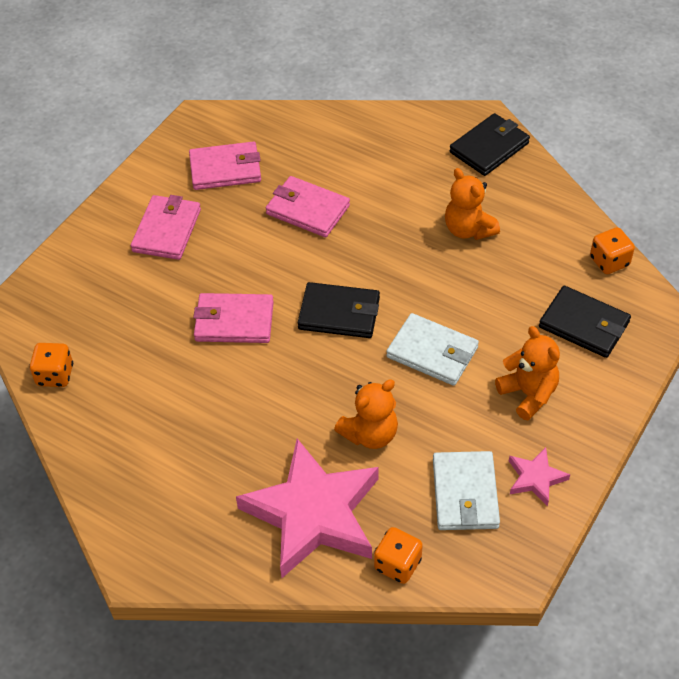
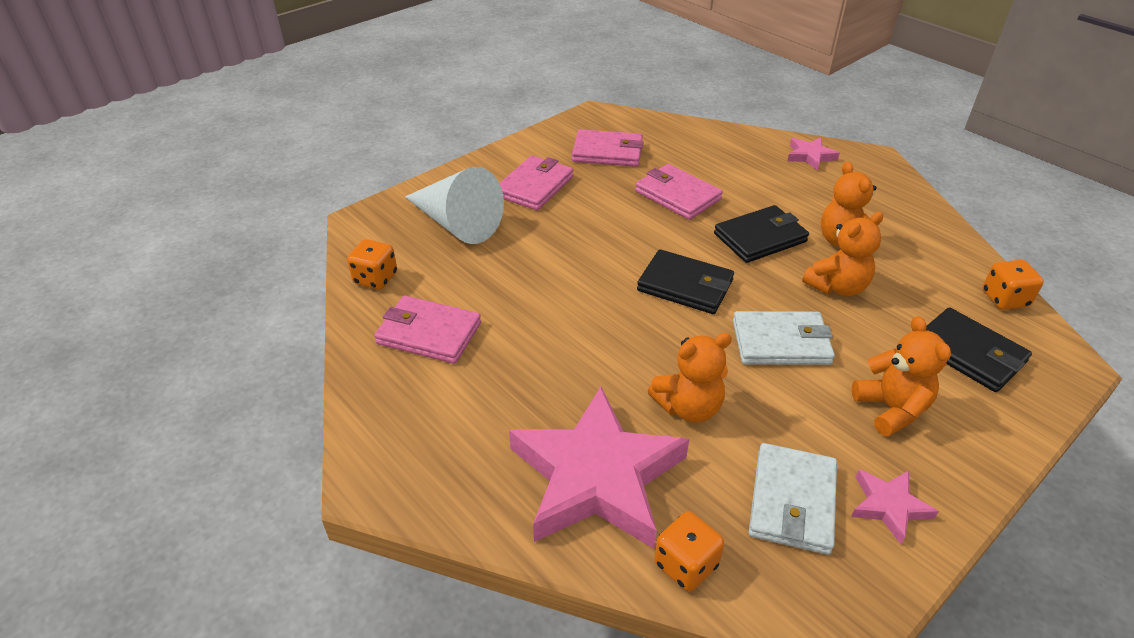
camera: 15 degrees right, 10 degrees down
pink wallet [193,293,274,343] -> pink wallet moved to [374,296,481,364]
white wallet [386,313,479,386] -> white wallet turned 45 degrees counterclockwise [733,311,835,365]
black wallet [450,113,530,176] -> black wallet moved to [714,205,809,263]
none -> white cone [405,167,504,244]
none -> pink star [788,137,840,171]
none -> orange teddy bear [802,212,883,297]

